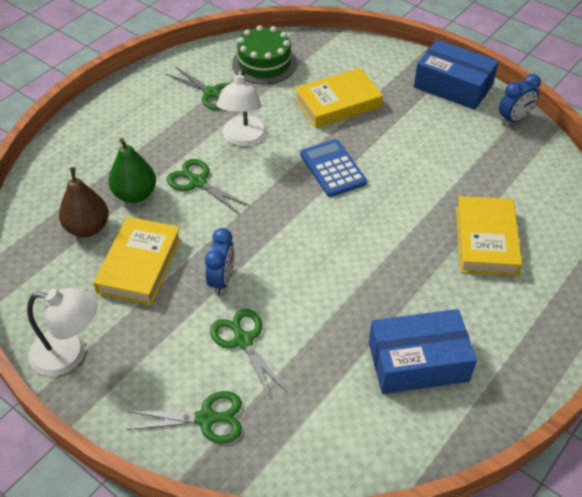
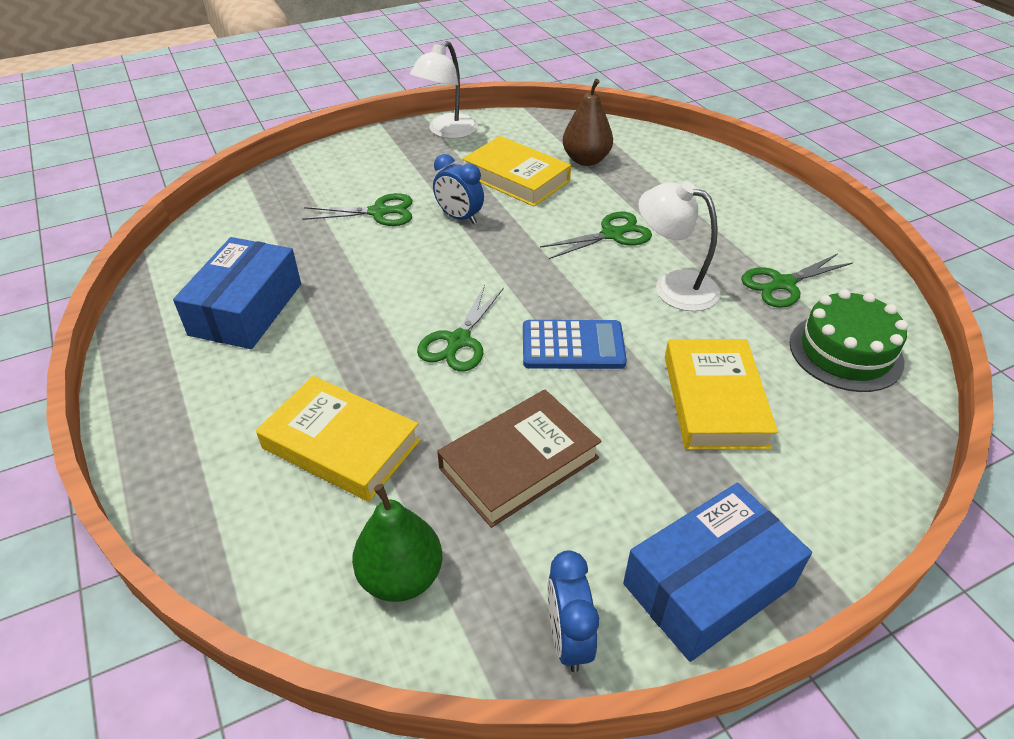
camera: 115 degrees right, 5 degrees down
green pear [109,138,156,203] -> green pear moved to [352,484,442,602]
green scissors [126,391,242,443] -> green scissors moved to [417,285,504,371]
none -> brown book [437,390,602,528]

